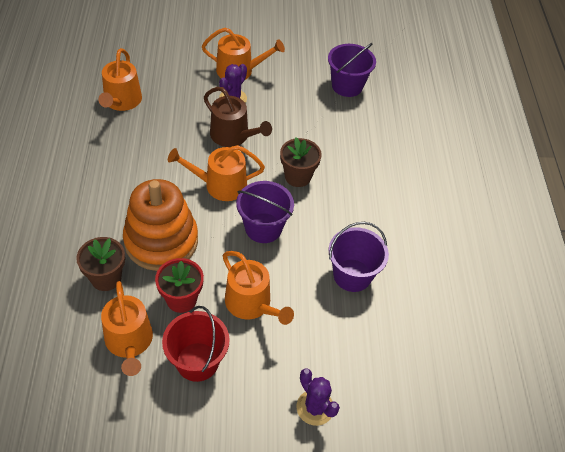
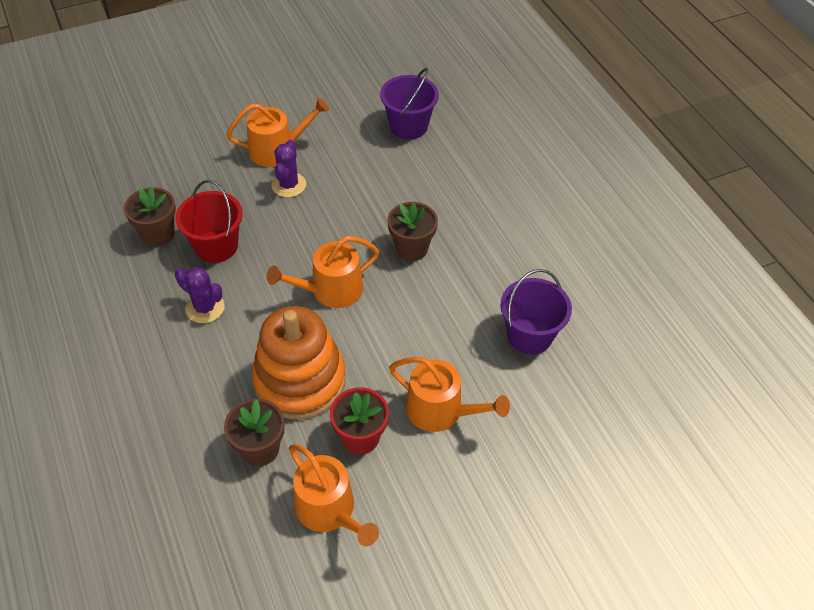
camera: 20 degrees left, 0 degrees up
orange watering can [98,48,142,111] -> brown flower pot [124,187,176,246]
red bucket [162,306,230,382] -> red bucket moved to [175,180,243,263]
brown watering can [204,87,272,147] -> none
purple bucket [236,181,294,243] -> none
purple cactus [296,368,340,426] -> purple cactus moved to [175,267,225,323]

